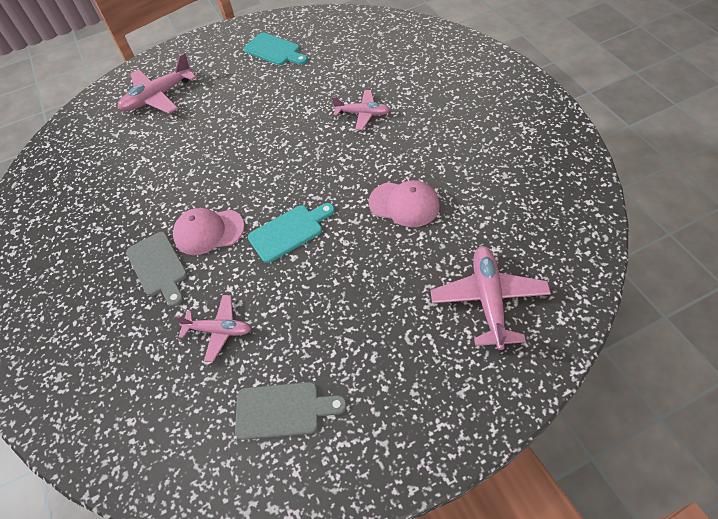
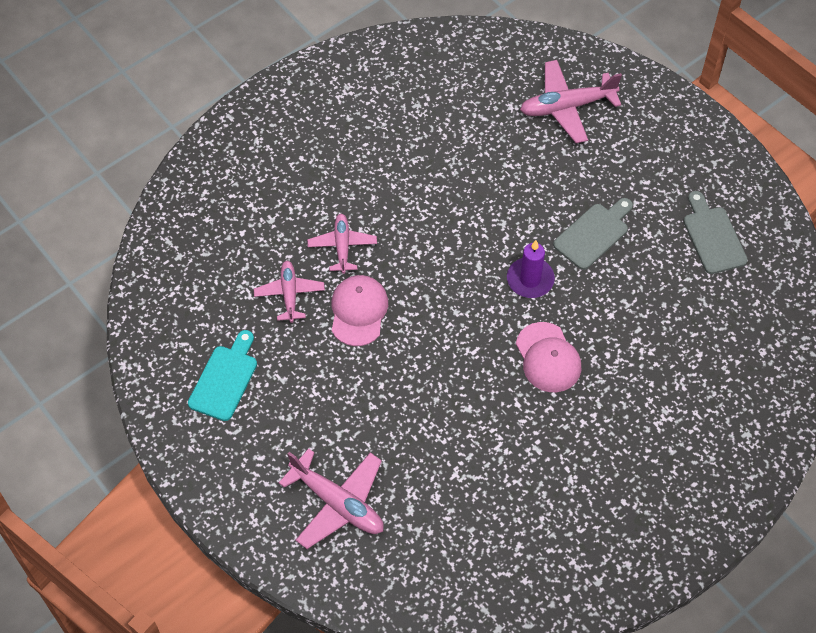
camera: 110 degrees left, 5 degrees up
grey cutting board [126,232,187,307] -> grey cutting board moved to [553,198,633,270]
pink plane [174,295,251,362] -> pink plane moved to [254,261,325,323]
turquoise cutting board [248,203,335,263] -> purple candle [507,240,555,298]
pink cap [369,180,440,227] -> pink cap moved to [332,275,388,346]

